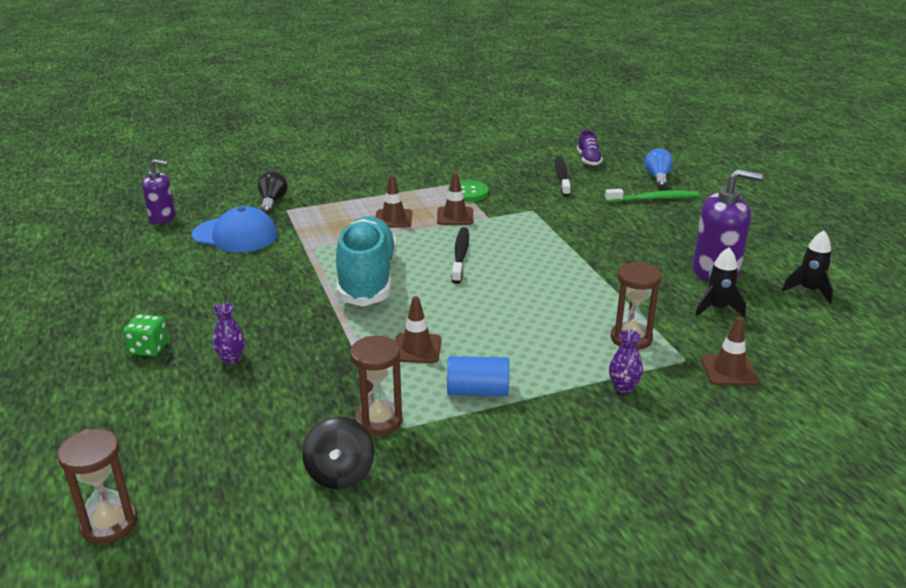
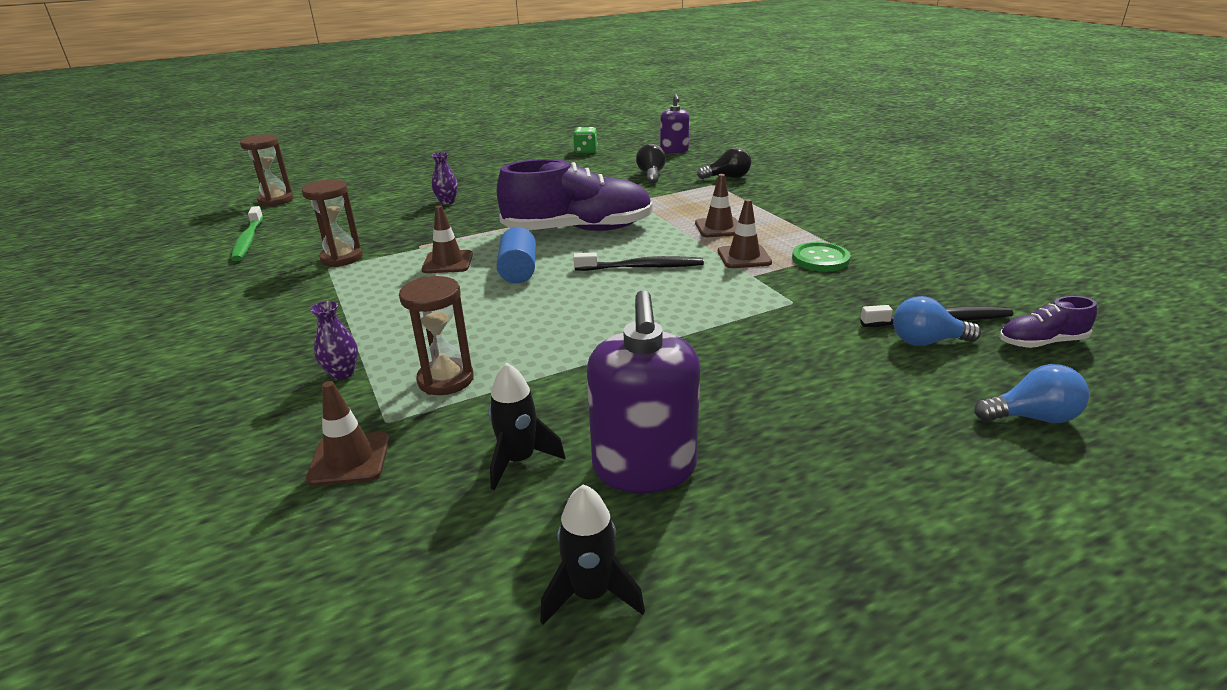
camera: 85 degrees right, 0 degrees up
green dice [123,314,168,357] -> green dice moved to [573,127,598,153]
blue cap [192,206,278,252] -> black light bulb [636,143,666,184]
black spinning top [302,416,374,489] -> none
turquoise shoe [336,216,397,307] -> purple shoe [497,159,653,231]
blue cylinder [447,356,509,396] -> blue cylinder moved to [496,227,536,283]
green toothbrush [605,189,698,202] -> green toothbrush moved to [231,206,263,261]
none -> blue light bulb [893,296,981,346]

